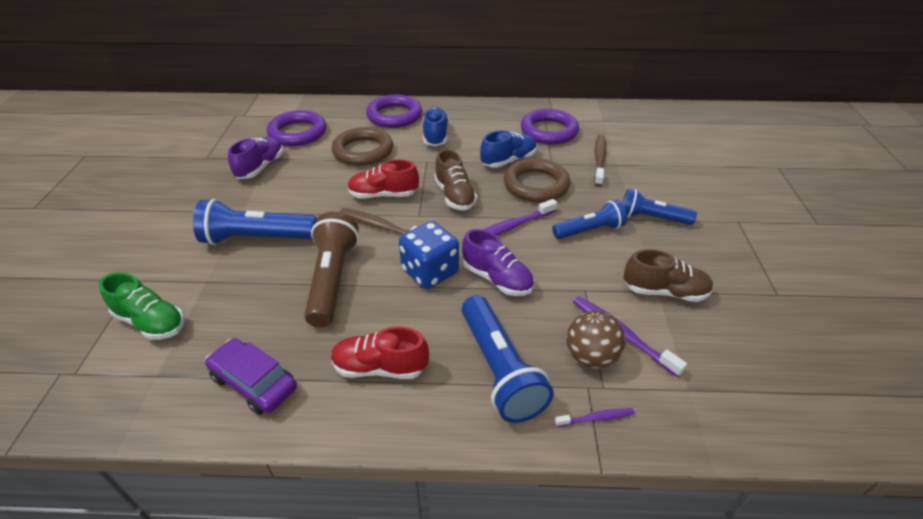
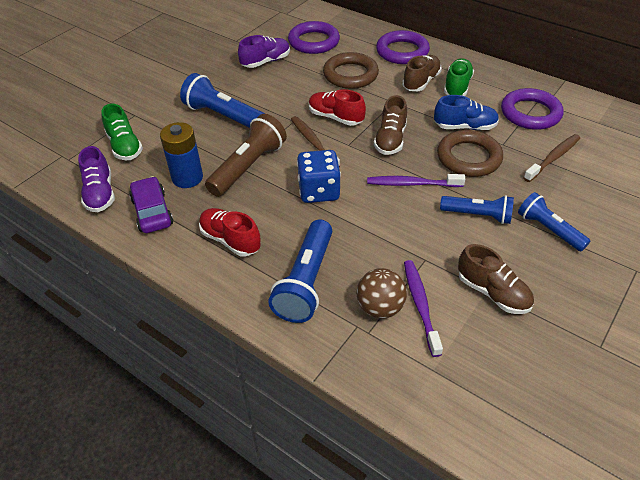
camera: 35 degrees right, 5 degrees up
blue shoe [422,107,449,146] -> brown shoe [402,55,442,91]
purple shoe [462,229,534,296] -> purple shoe moved to [78,146,115,212]
purple toothbrush [555,408,635,427] -> none
none -> blue battery [160,122,203,188]
none -> green shoe [444,58,474,96]

